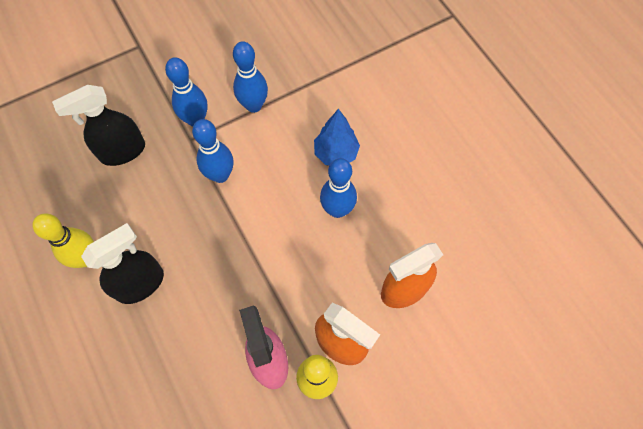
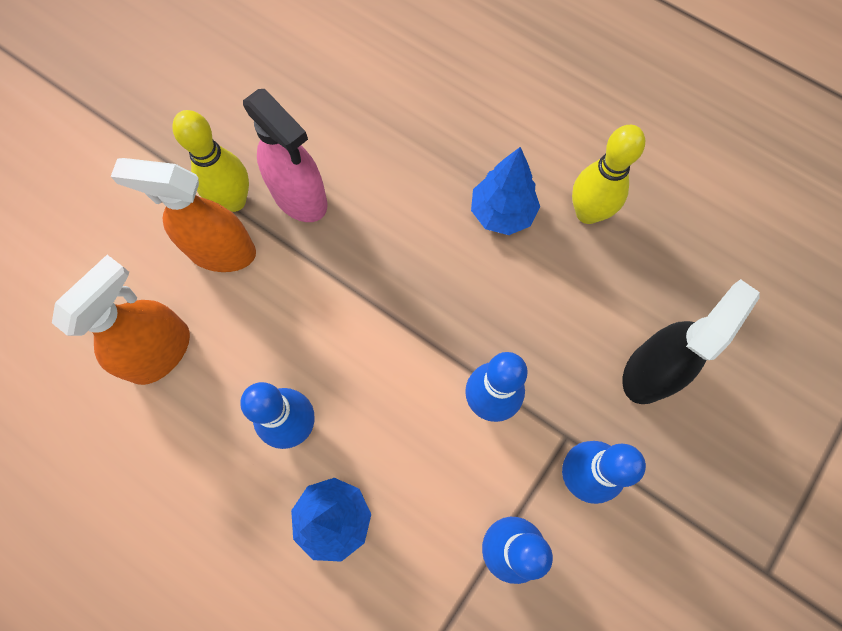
camera: 155 degrees right, 5 degrees up
black spray bottle [81,223,164,304] -> blue tree [471,147,540,235]

